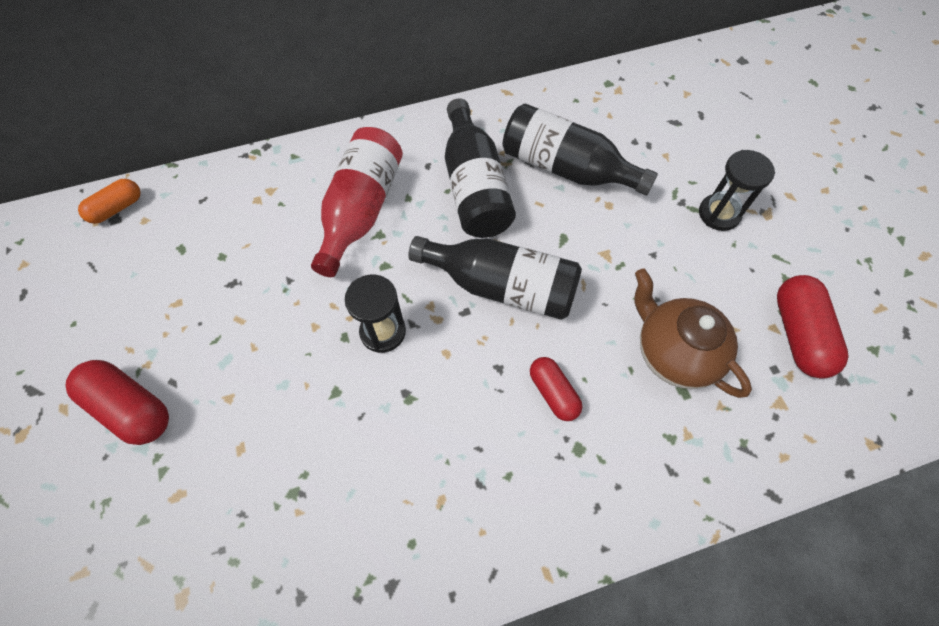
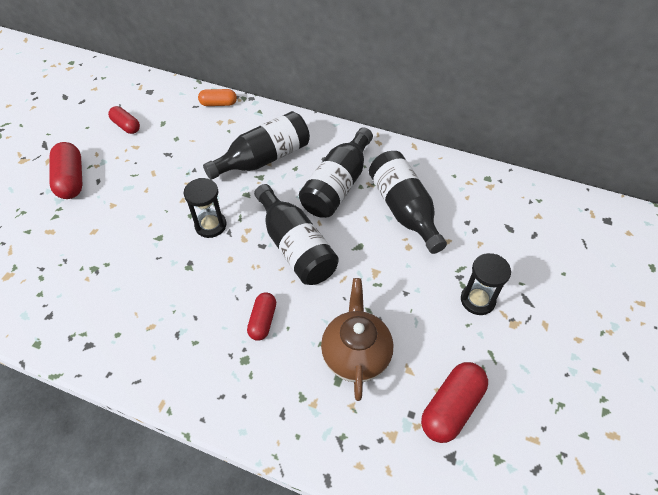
camera: 40 degrees right, 10 degrees down
orange capsule [78,179,141,224] -> orange capsule moved to [198,89,237,106]
red bottle [311,127,403,277] -> black bottle [203,111,310,180]
none -> red capsule [108,106,140,134]

